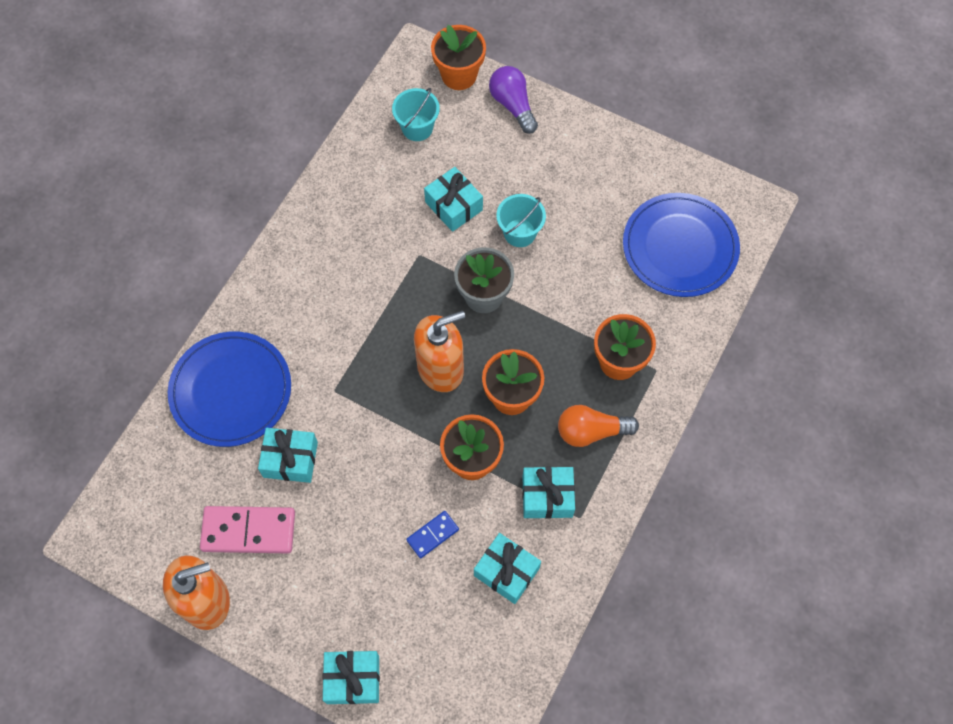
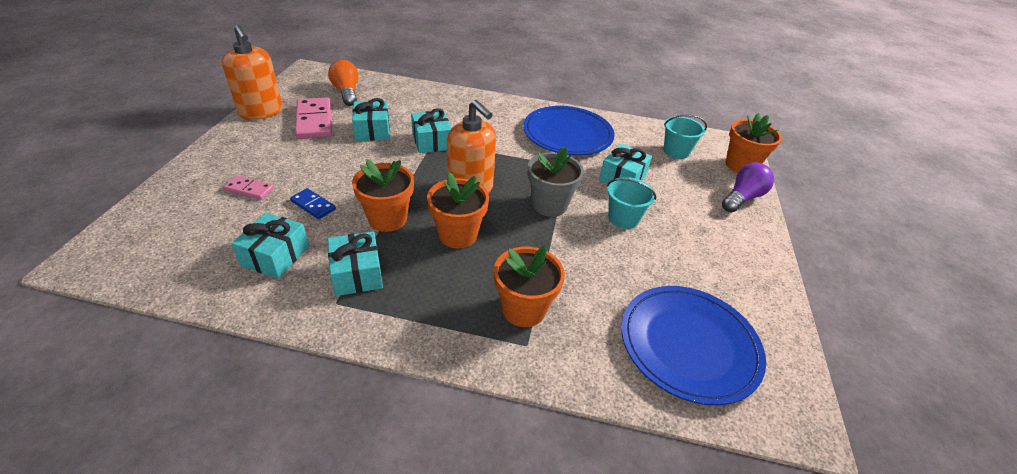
camera: 70 degrees right, 25 degrees down
blue plate [168,331,291,447] -> blue plate moved to [523,106,615,155]
turquoise gift [323,651,380,704] -> turquoise gift moved to [411,108,452,153]
orange light bulb [558,405,639,447] -> orange light bulb moved to [328,60,359,106]
none -> pink domino [223,175,274,200]

